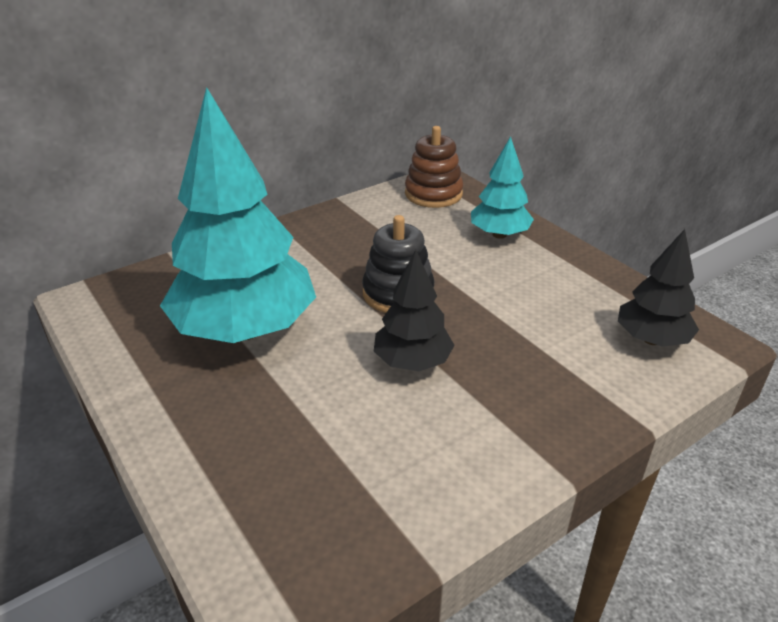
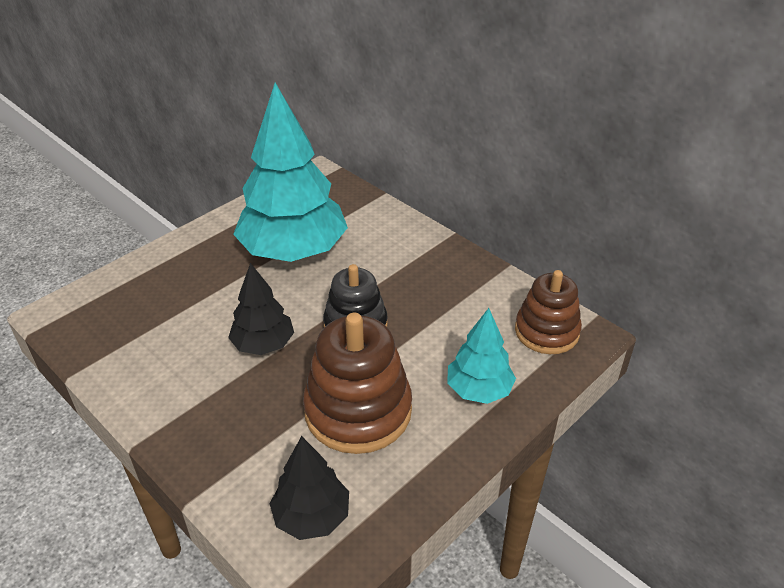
camera: 80 degrees right, 5 degrees up
none -> brown stacking toy [303,313,412,454]

